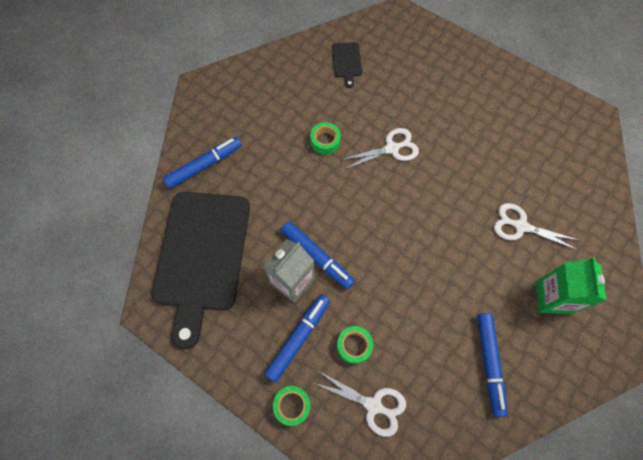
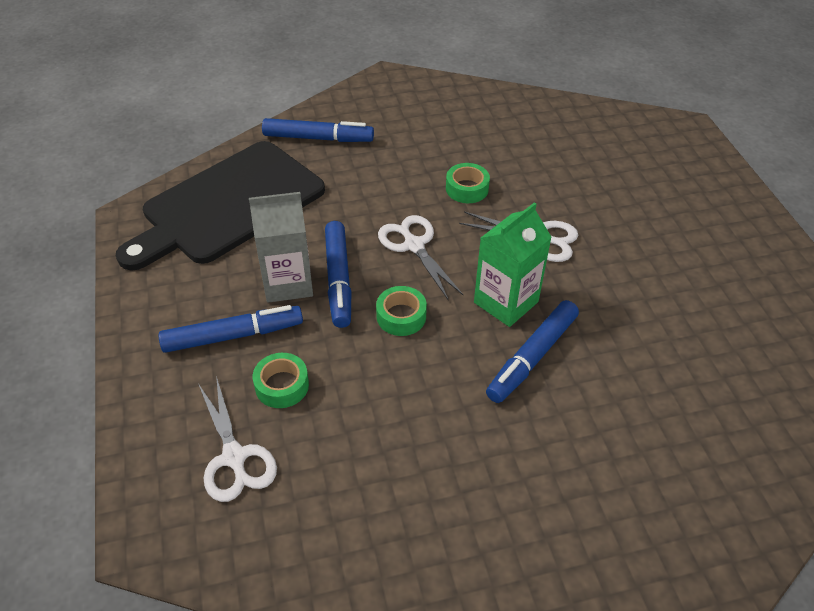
camera: 40 degrees right, 20 degrees down
green tape [273,386,311,426] -> green tape moved to [376,286,427,336]
black cutting board [332,42,362,88] -> none
blue marker [477,313,508,417] -> blue marker moved to [486,300,579,403]
white scissors [494,203,580,250] -> white scissors moved to [378,215,463,301]
green carton [536,257,607,314] -> green carton moved to [474,202,552,327]

